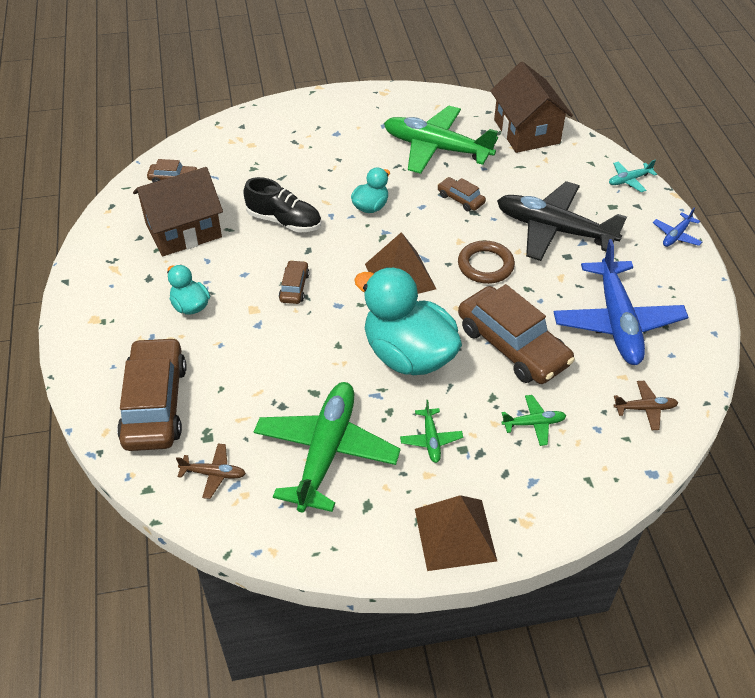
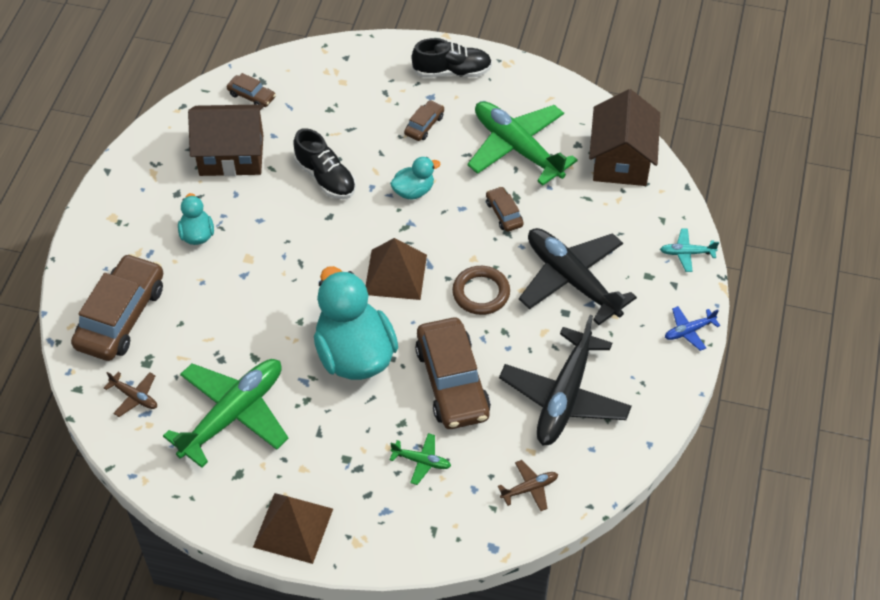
camera: 25 degrees right, 5 degrees up
brown car [279,260,309,304] -> brown car moved to [404,100,444,141]
green plane [400,400,463,463] -> none
blue plane [554,239,688,365] -> black plane [499,315,632,445]
brown plane [614,381,678,430] -> brown plane turned 45 degrees counterclockwise [498,460,558,511]
none -> black shoe [412,38,492,78]

